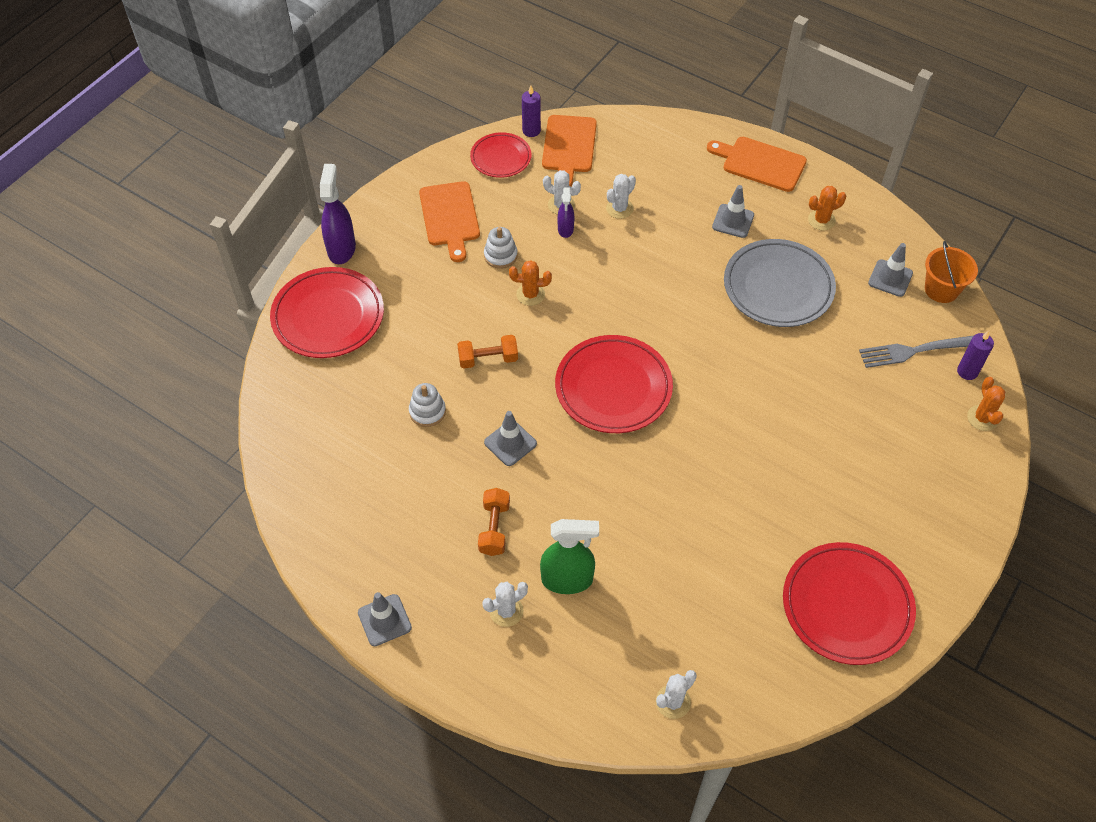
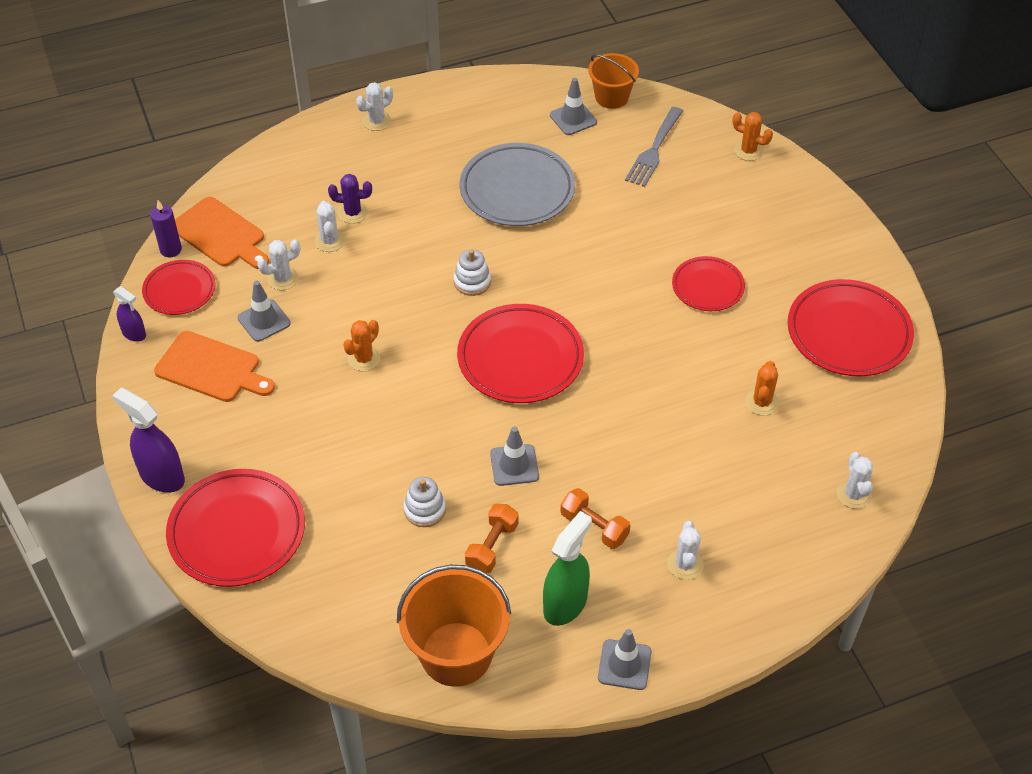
camera: 55 degrees left, 5 degrees down
orange dumbbell [457,335,518,369] -> orange dumbbell moved to [465,504,519,573]
white stacking toy [484,227,518,269] -> white stacking toy moved to [454,249,491,296]
green spray bottle [540,519,599,594] -> green spray bottle moved to [543,511,592,626]
purple spray bottle [558,187,574,238] -> purple spray bottle moved to [113,286,146,342]
orange cutting board [707,137,807,192] -> white cactus [356,82,393,131]
grey traffic cone [712,185,754,238] -> grey traffic cone moved to [238,281,291,342]
orange cactus [808,186,846,231] -> orange cactus moved to [746,361,779,416]
purple candle [957,331,994,380] -> none
none -> purple cactus [328,174,372,224]
none -> orange bucket [397,565,511,687]
none -> red plate [672,256,745,311]

